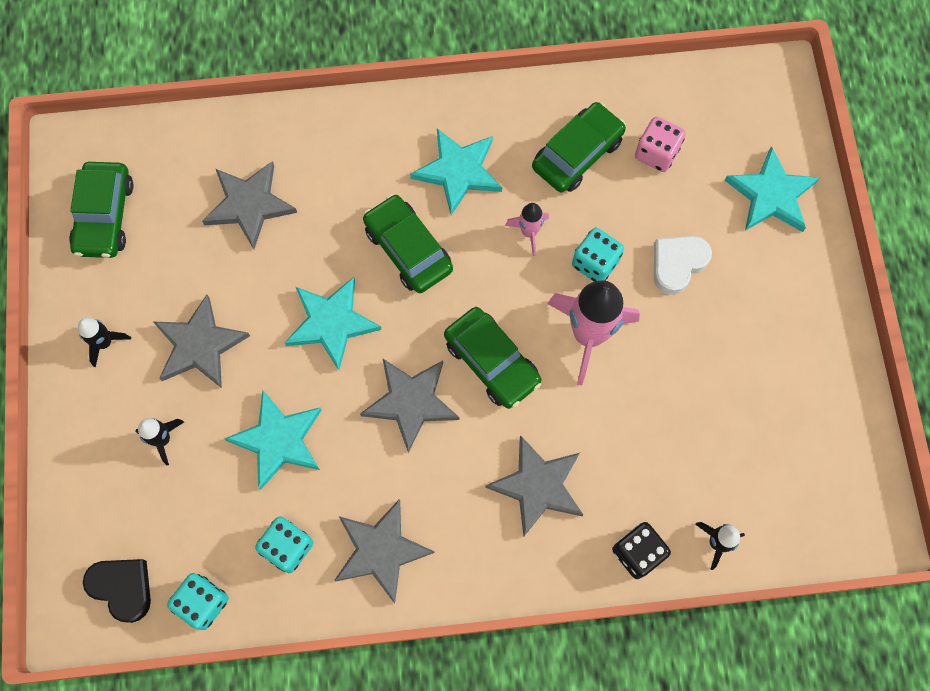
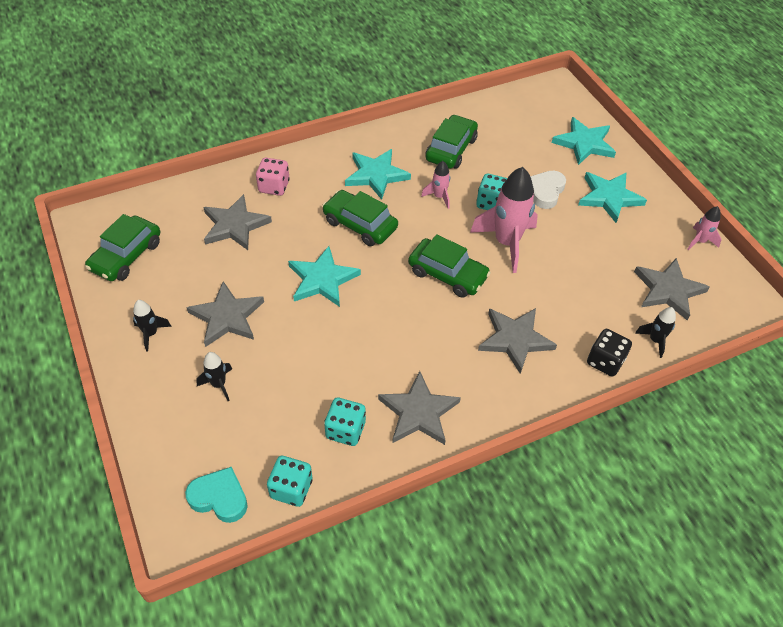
camera: 20 degrees left, 20 degrees down
green car [69,162,134,258] -> green car turned 45 degrees clockwise [85,214,160,281]
black heart [83,559,151,623] -> turquoise heart [185,467,248,523]
turquoise star [225,390,321,490] -> turquoise star moved to [578,172,647,223]
grey star [360,359,460,453] -> grey star moved to [634,258,710,321]
pink dice [635,117,686,172] -> pink dice moved to [256,158,290,196]
none -> pink rocket [687,206,722,251]

